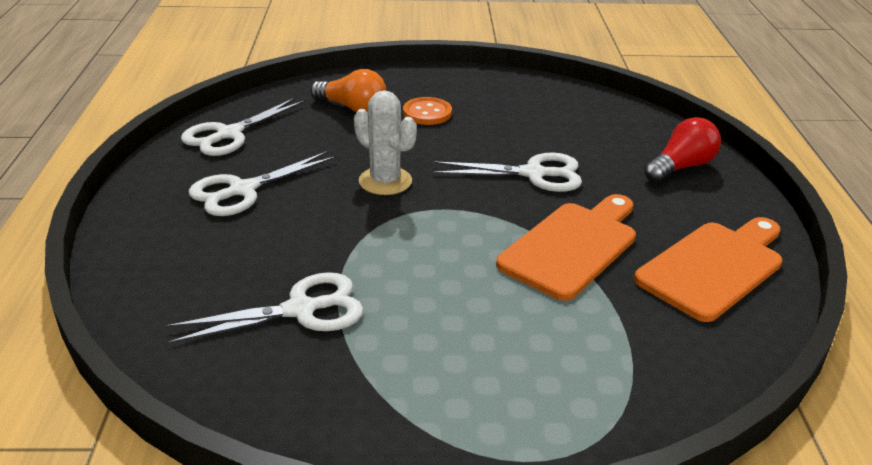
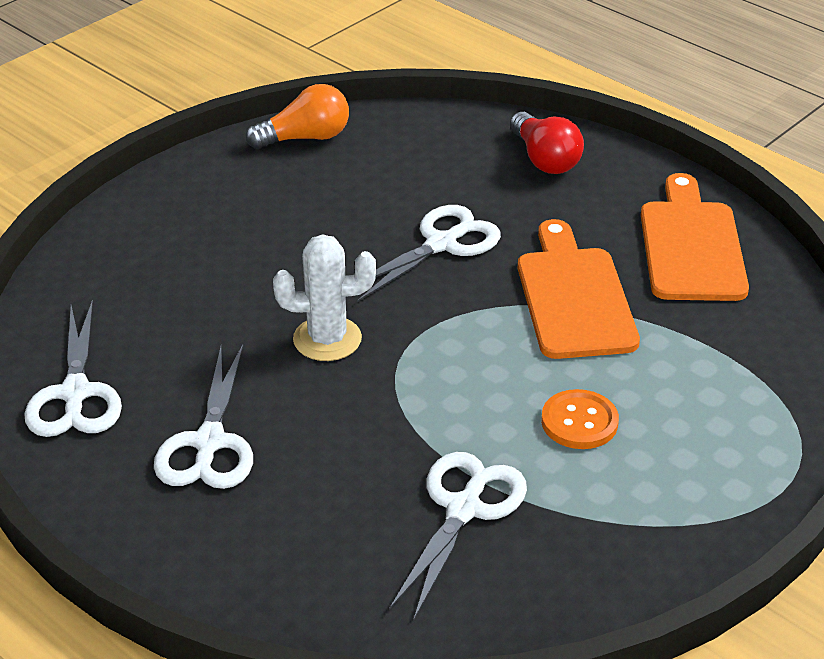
camera: 45 degrees left, 5 degrees up
orange light bulb [310,69,387,113] -> orange light bulb moved to [246,84,349,149]
orange button [403,97,452,125] -> orange button moved to [541,389,619,449]
red light bulb [644,117,721,182] -> red light bulb turned 150 degrees clockwise [510,112,584,174]

